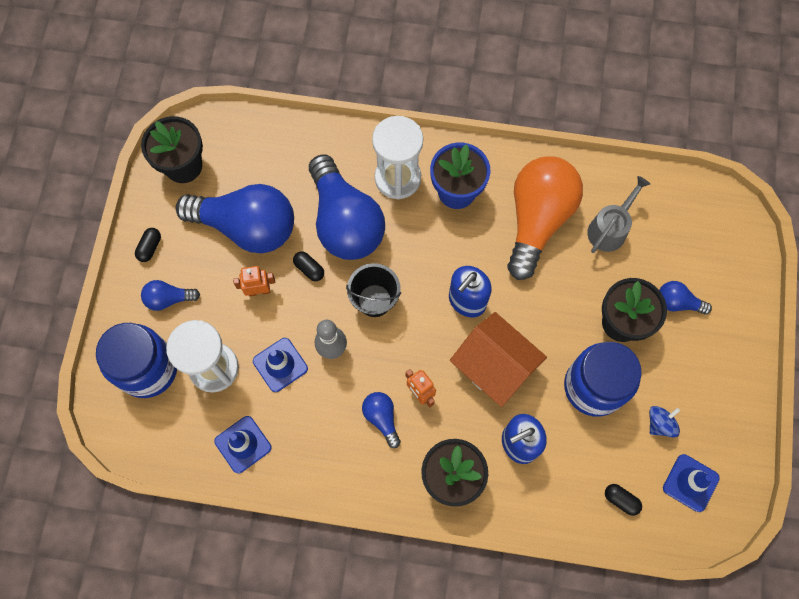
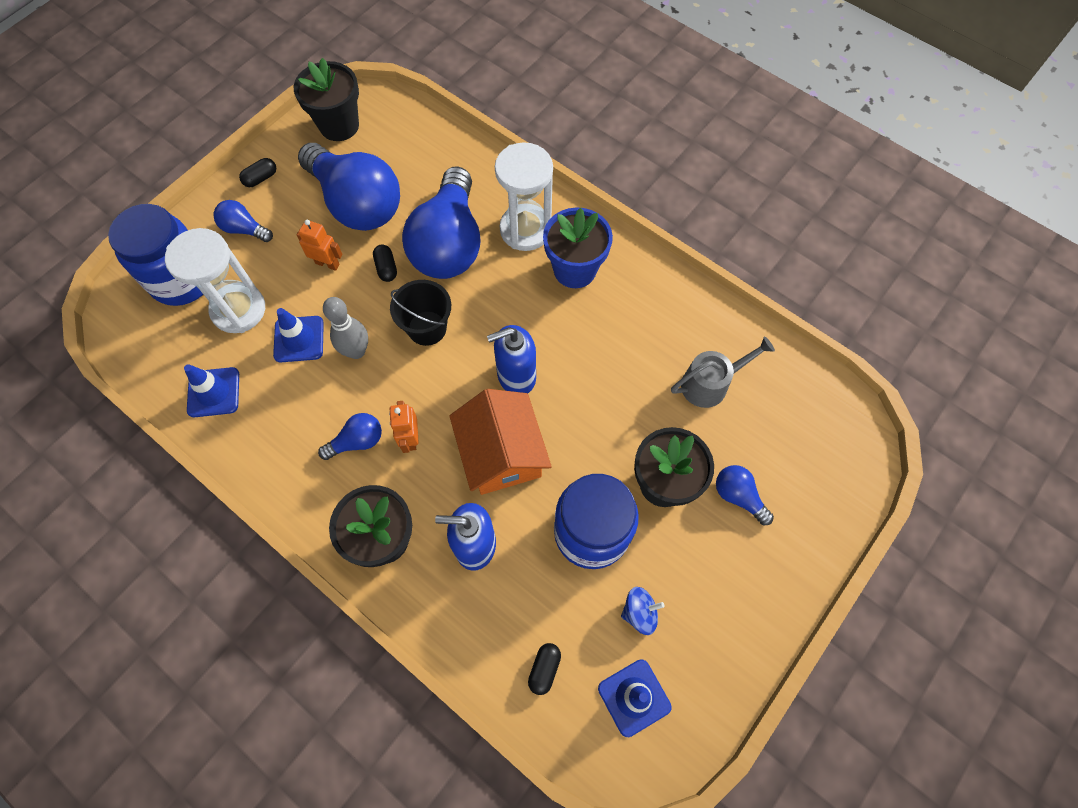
camera: 30 degrees right, 5 degrees down
blue light bulb [362,392,401,448] -> blue light bulb turned 60 degrees clockwise [318,413,382,460]
orange light bulb [507,156,583,280] -> none
black capsule [605,484,642,516] -> black capsule turned 45 degrees clockwise [528,643,561,695]

